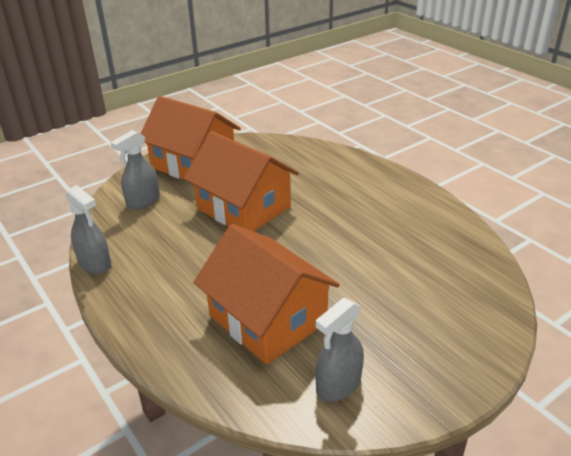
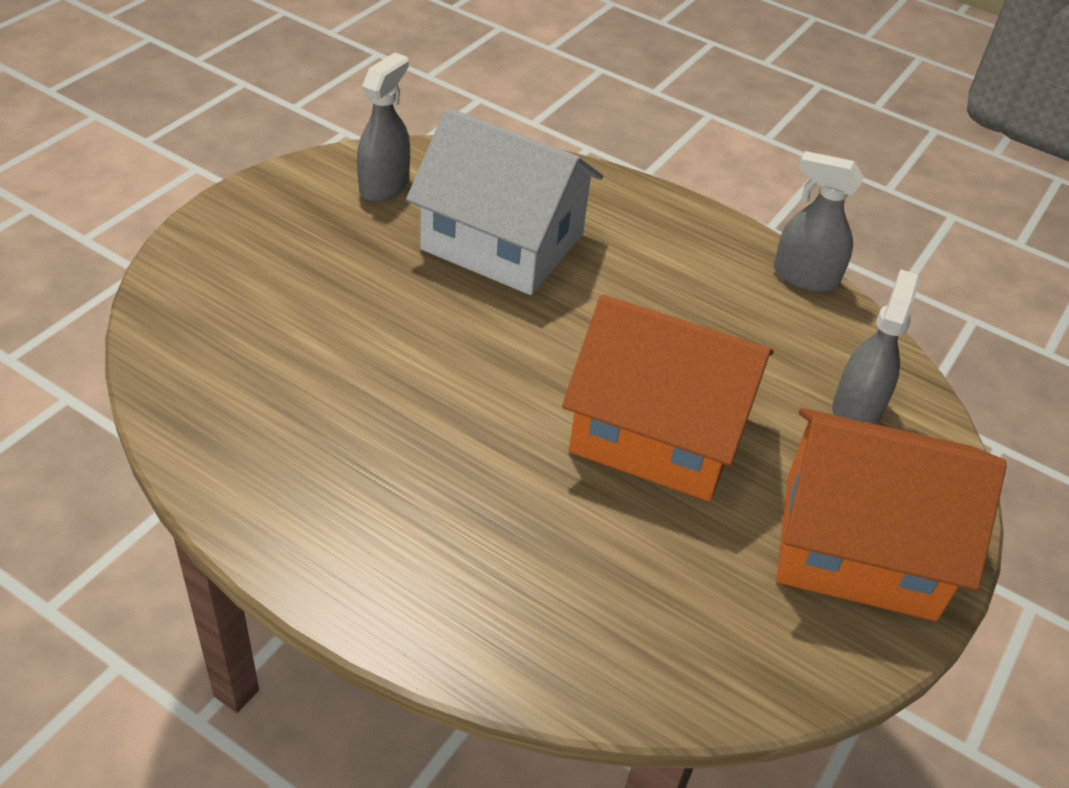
camera: 155 degrees right, 10 degrees up
orange house [193,224,340,365] -> white house [406,108,603,295]

